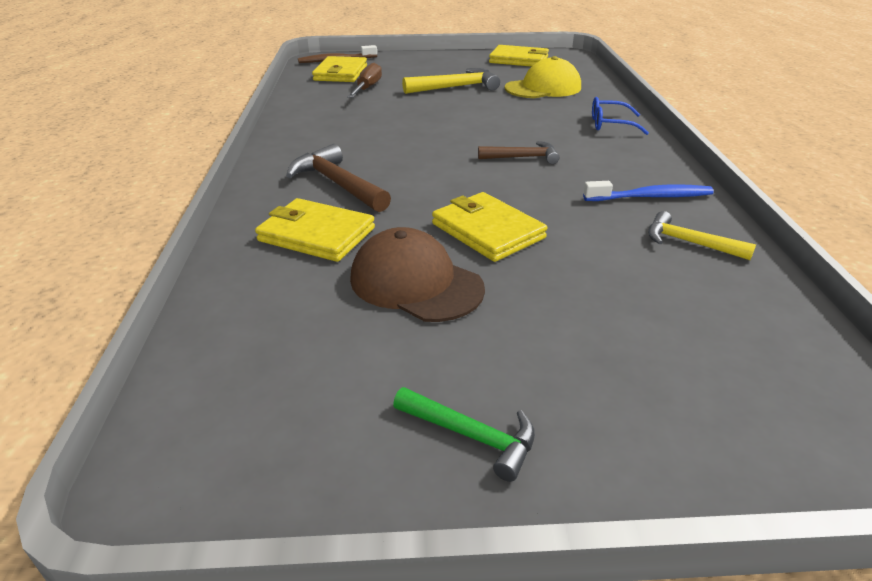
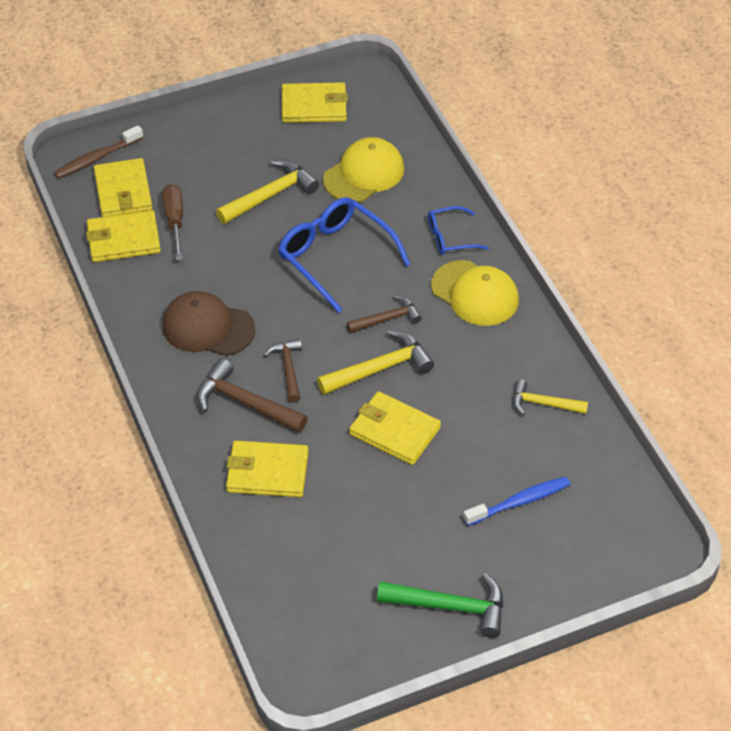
camera: 20 degrees left, 15 degrees up
brown cap [350,227,485,322] -> brown cap moved to [162,291,256,356]
green hammer [393,387,535,482] -> green hammer [377,573,504,638], size x1.54
blue toothbrush [583,181,714,201] -> blue toothbrush moved to [463,477,570,526]
none -> yellow wallet [86,210,161,262]
none -> brown hammer [264,339,302,403]
none -> blue glasses [278,197,411,313]
none -> yellow hammer [317,330,434,395]
none -> yellow cap [431,260,519,326]

